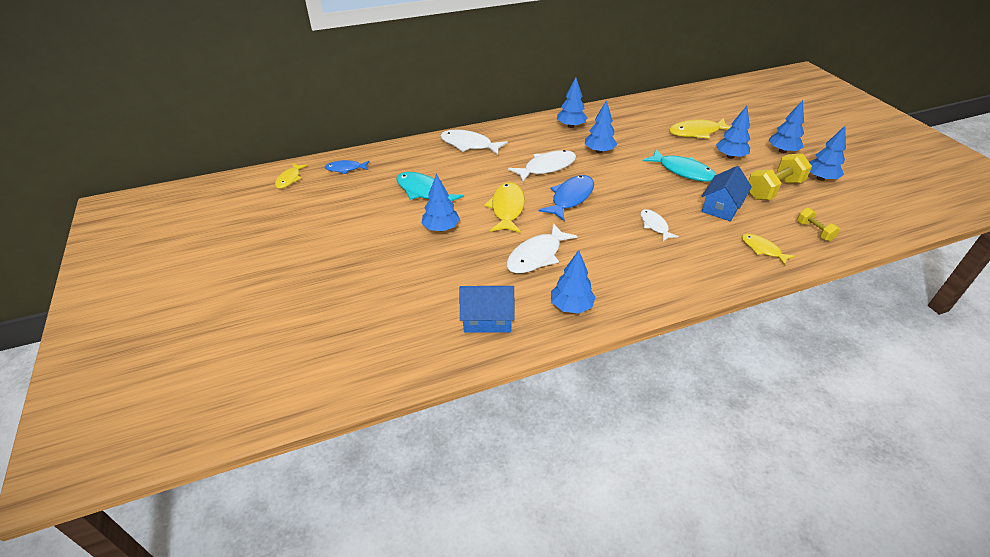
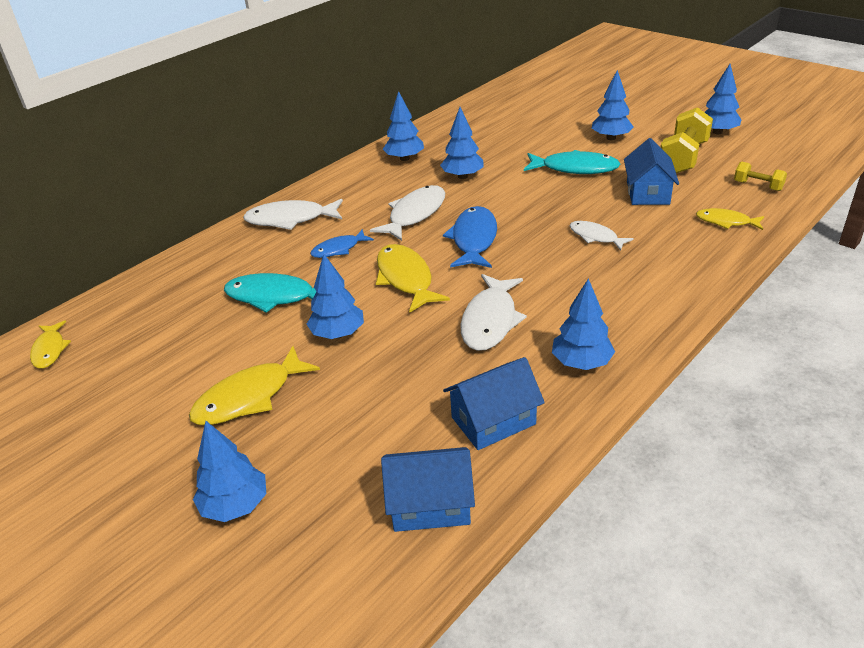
camera: 25 degrees left, 5 degrees down
blue fish [325,160,369,174] -> blue fish moved to [310,229,374,258]
yellow fish [669,118,731,139] -> yellow fish moved to [189,346,320,425]
blue tree [769,100,804,153] -> blue tree moved to [193,421,266,522]
none -> blue house [381,447,475,532]

